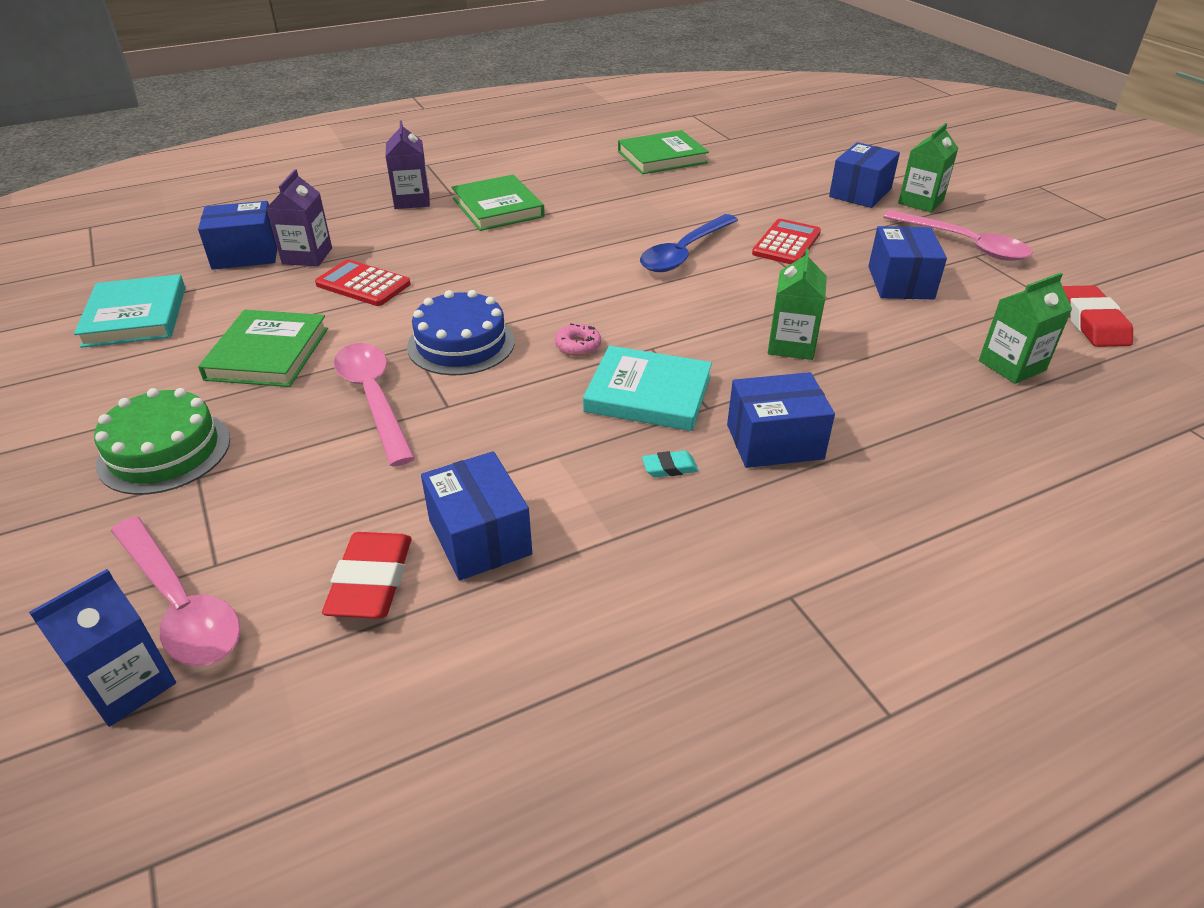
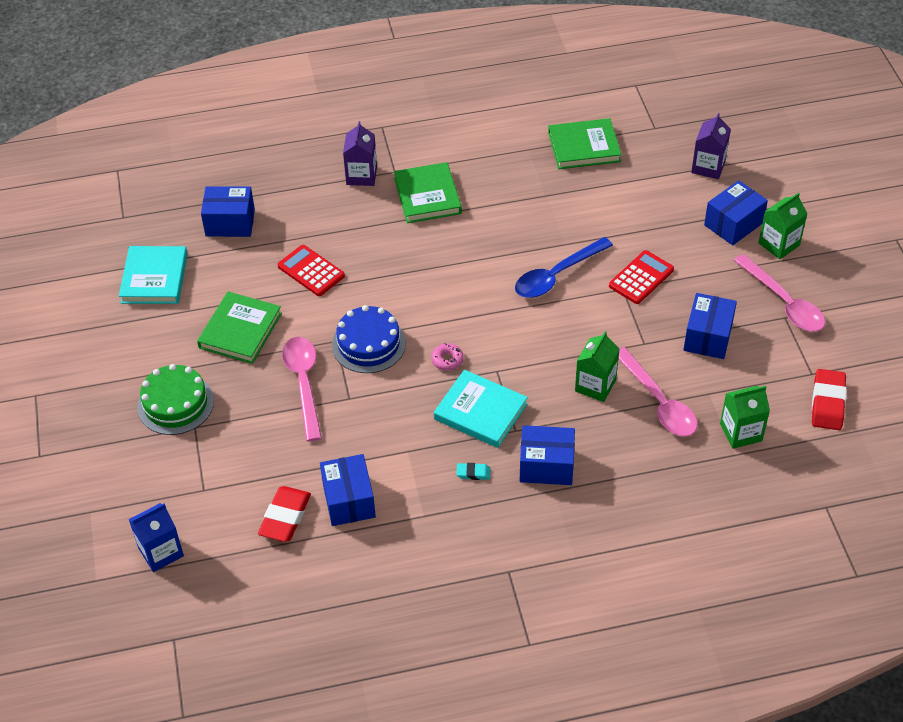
camera: 15 degrees right, 10 degrees up
pink spoon [111,516,241,666] -> pink spoon moved to [618,347,697,437]
purple carton [267,169,332,266] -> purple carton moved to [691,113,731,179]

